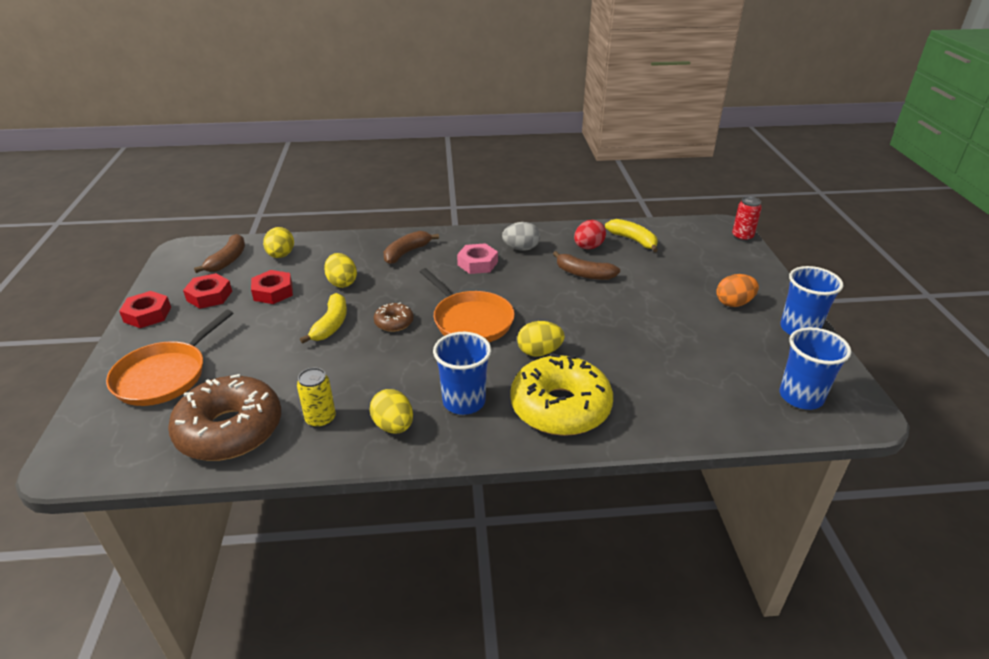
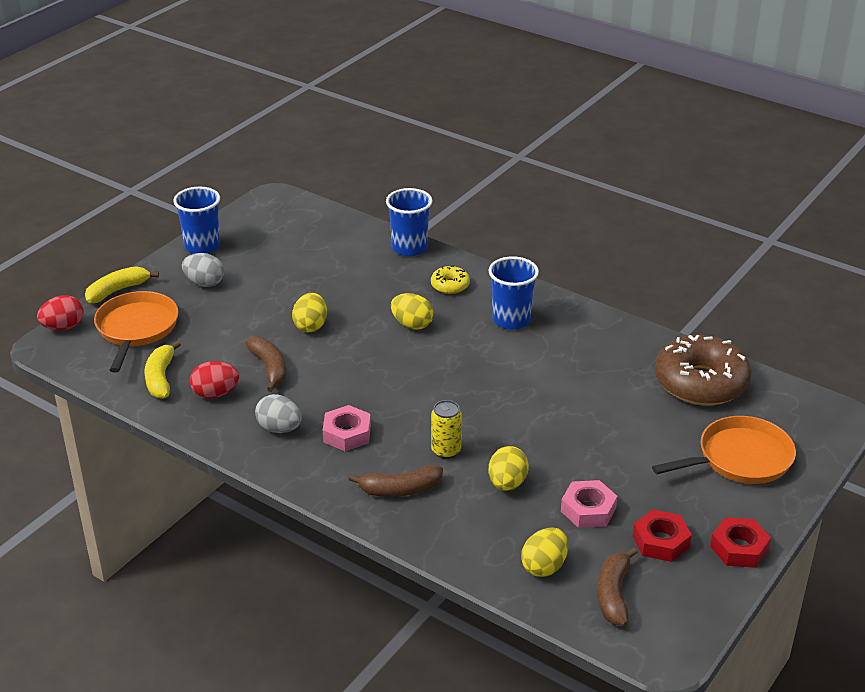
camera: 140 degrees left, 0 degrees up
brown banana [194,234,245,273] -> brown banana turned 45 degrees counterclockwise [597,547,638,626]
red nut [251,270,293,304] -> pink nut [561,480,617,528]
yellow can [297,368,336,428] -> yellow can moved to [431,400,462,459]
yellow banana [300,293,347,344] -> yellow banana moved to [85,266,159,303]
yellow egg [370,389,413,433] -> yellow egg moved to [292,293,327,332]
brown donut [374,303,414,332] -> none
orange pan [420,268,515,342] -> orange pan moved to [94,291,179,373]
yellow donut [510,353,613,436] -> yellow donut [431,265,470,294], size x0.45
orange egg [716,274,759,307] -> grey egg [182,253,224,287]
red can [732,196,762,241] -> red egg [37,295,84,330]
blue cup [779,327,851,410] -> blue cup moved to [386,188,432,256]

